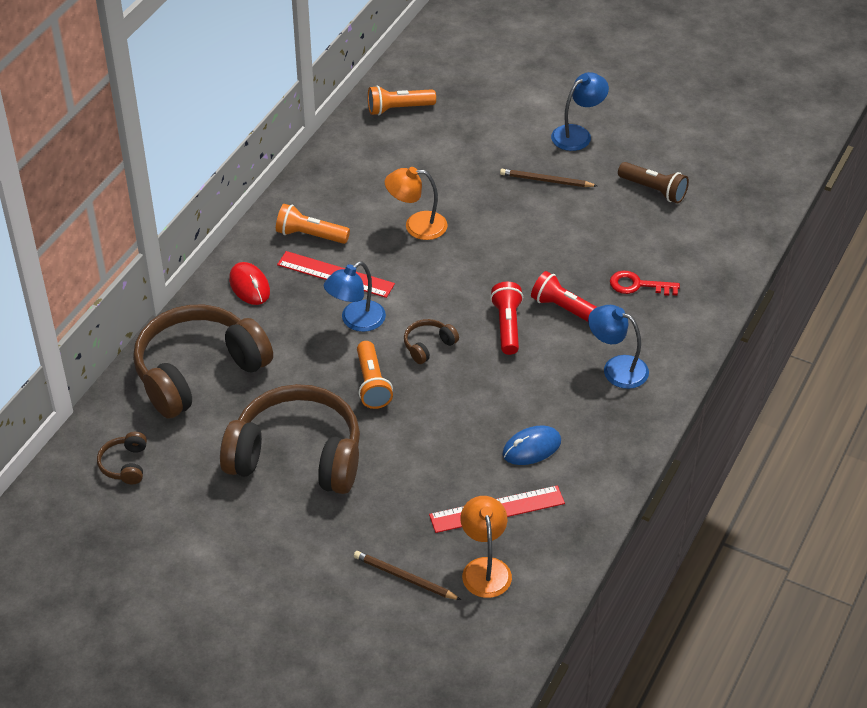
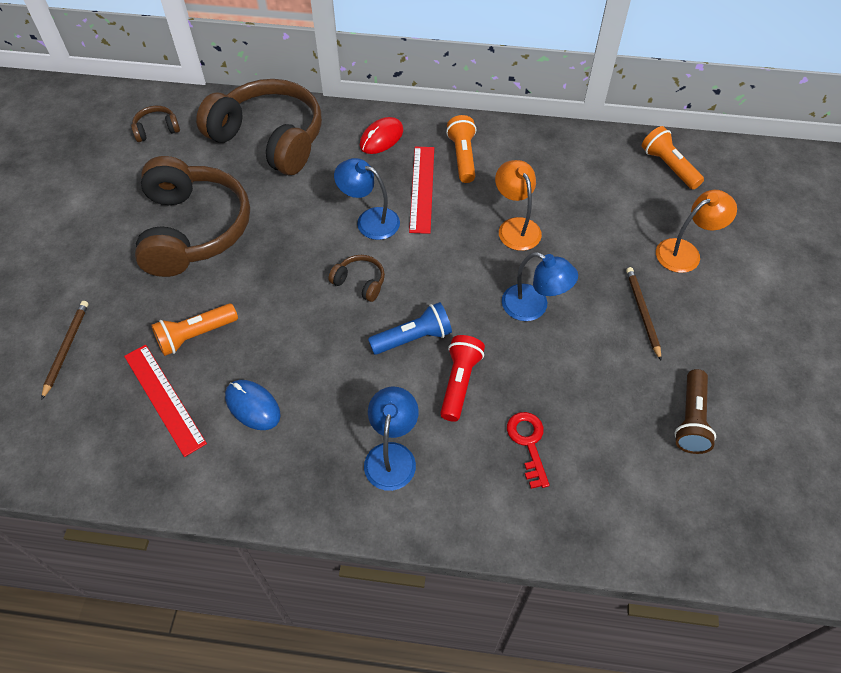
camera: 70 degrees right, 10 degrees up
orange flashlight [357,341,393,409] -> orange flashlight moved to [151,303,238,356]
orange lamp [460,496,512,598] -> orange lamp moved to [656,190,737,273]
red flashlight [490,282,523,355] -> blue flashlight [368,302,452,355]
blue lamp [551,72,609,151] -> blue lamp moved to [502,252,578,321]

